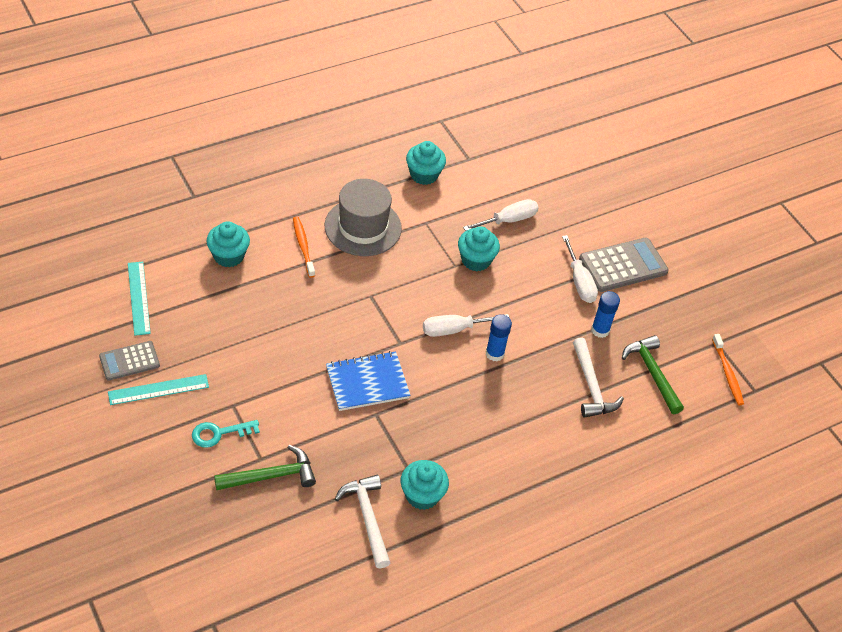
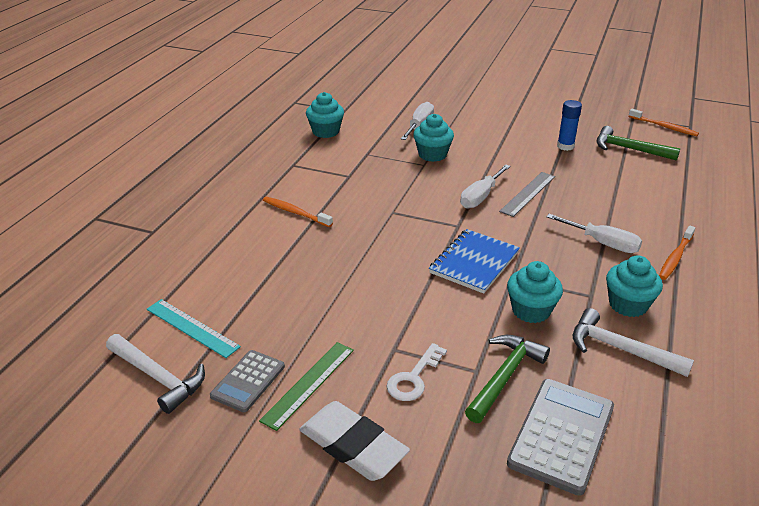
camera: 35 degrees left, 15 degrees down
turquoise ruler [108,374,209,405] -> green ruler [259,342,354,431]
turquoise key [192,420,260,448] -> white key [386,343,447,401]
turquoise cupcake [206,221,250,267] -> turquoise cupcake moved to [507,261,563,323]
grey hat [325,179,402,256] -> none
blue glue stick [486,314,512,361] -> grey ruler [499,172,555,217]
white screwdriver [562,235,598,303] -> white screwdriver moved to [546,214,642,253]
white hammer [573,338,624,418] -> white hammer moved to [106,334,205,414]
grey calculator [579,238,669,292] -> grey calculator moved to [507,379,614,496]
none -> white eraser [299,401,410,481]
none -> orange toothbrush [659,225,695,280]

